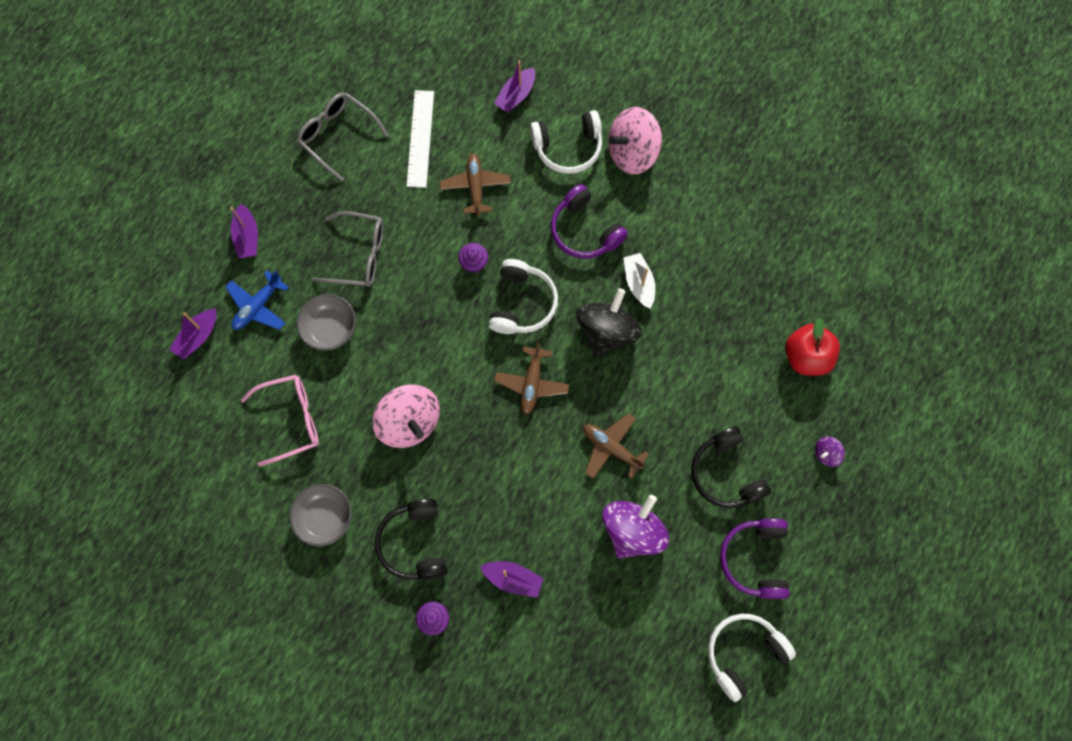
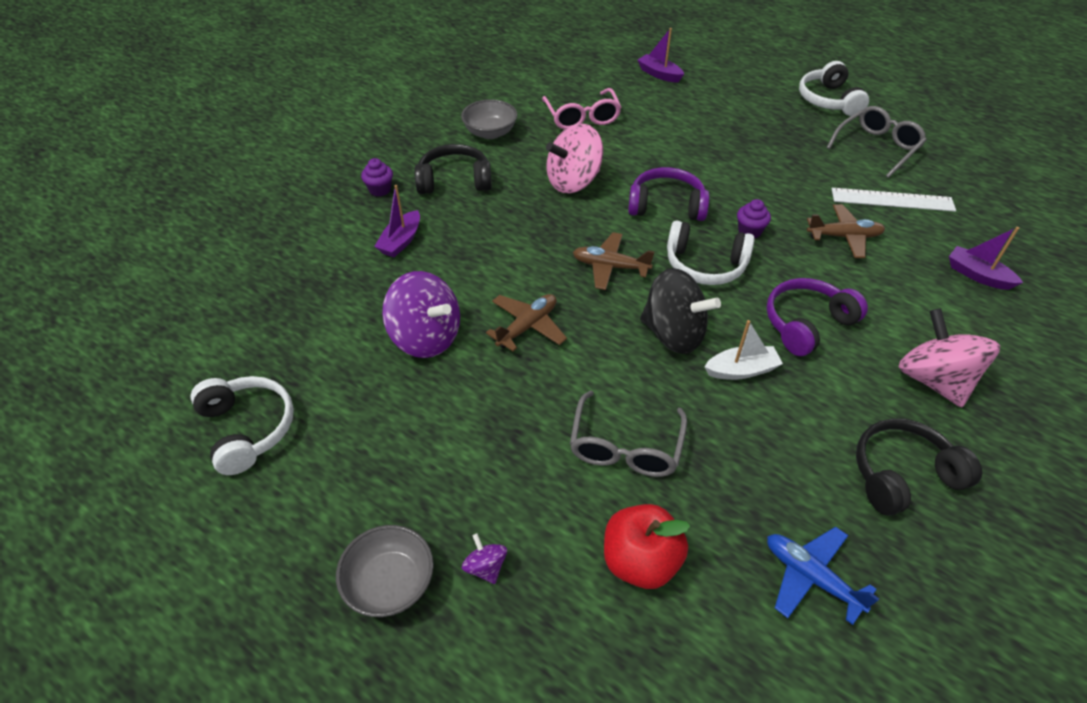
camera: 95 degrees right, 25 degrees down
blue plane [225,270,289,330] -> blue plane moved to [767,527,879,625]
purple boat [230,204,258,259] -> none
grey bowl [297,294,356,351] -> grey bowl moved to [336,525,434,617]
grey glasses [312,211,384,287] -> grey glasses moved to [570,391,687,477]
white headphones [530,110,602,174] -> white headphones moved to [799,61,869,116]
black headphones [691,426,771,508] -> black headphones moved to [856,418,982,516]
purple headphones [720,518,790,599] -> purple headphones moved to [628,167,709,221]

